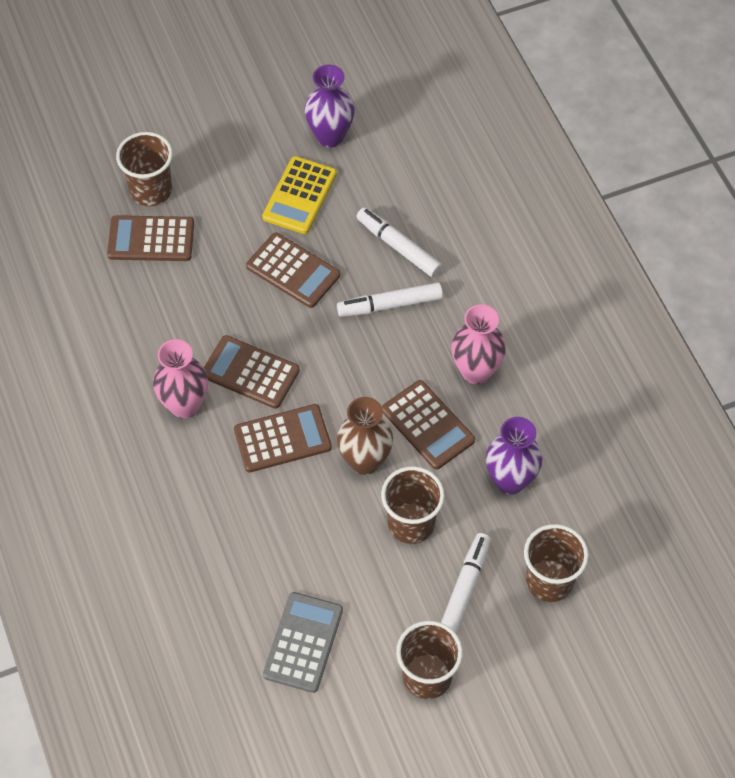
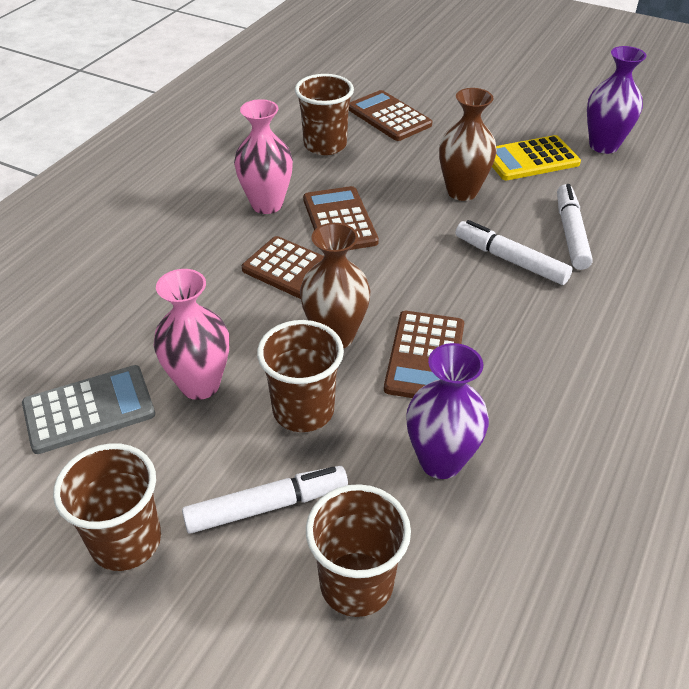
camera: 50 degrees right, 15 degrees down
brown cup [116,132,173,207] -> brown cup moved to [295,74,354,155]
brown calculator [246,232,340,308] -> brown vase [439,88,497,201]
pink vase [451,304,506,384] -> pink vase moved to [154,269,229,400]

